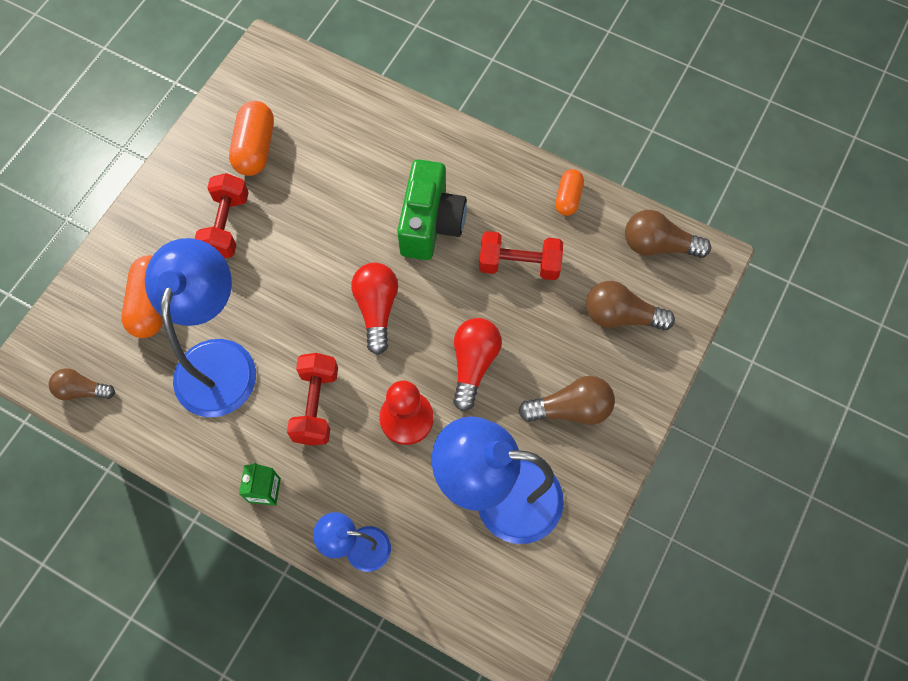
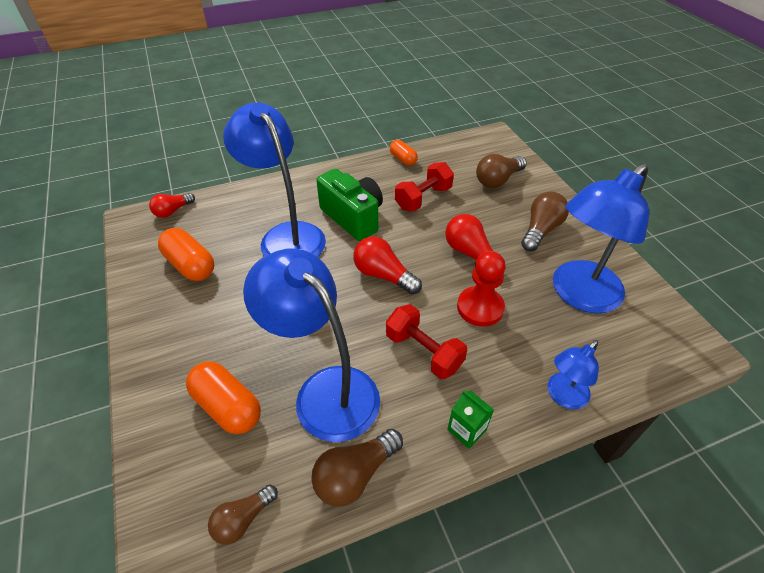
camera: 50 degrees left, 20 degrees down
red dumbbell [195,173,249,258] -> none
brown light bulb [625,210,711,258] -> brown light bulb moved to [311,429,403,507]
none -> red light bulb [149,193,195,218]
none -> blue lamp [223,102,326,257]

